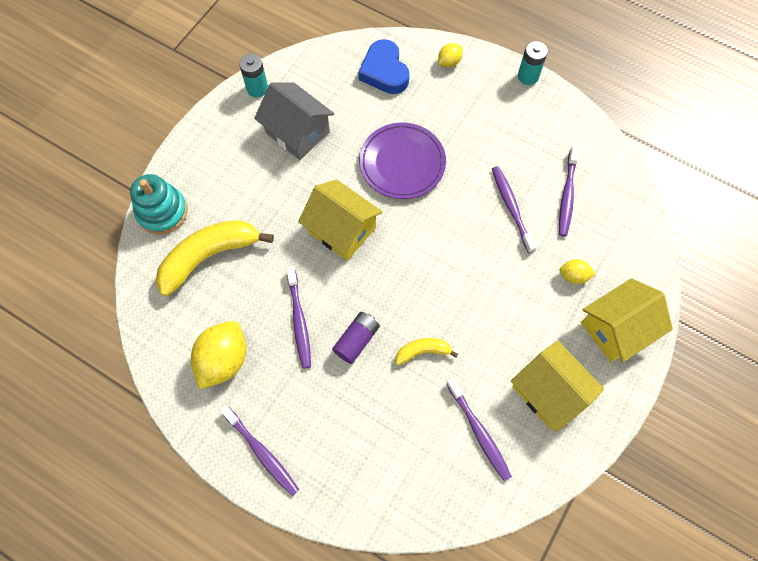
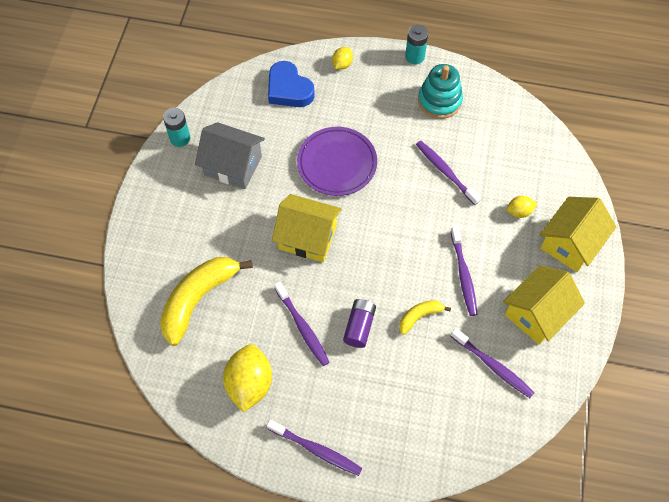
camera: 20 degrees left, 5 degrees down
turquoise stacking toy [130,174,187,235] -> turquoise stacking toy moved to [418,64,463,119]
yellow house [511,341,604,432] -> yellow house turned 75 degrees counterclockwise [503,265,585,344]
purple toothbrush [559,146,579,237] -> purple toothbrush moved to [451,226,478,316]

